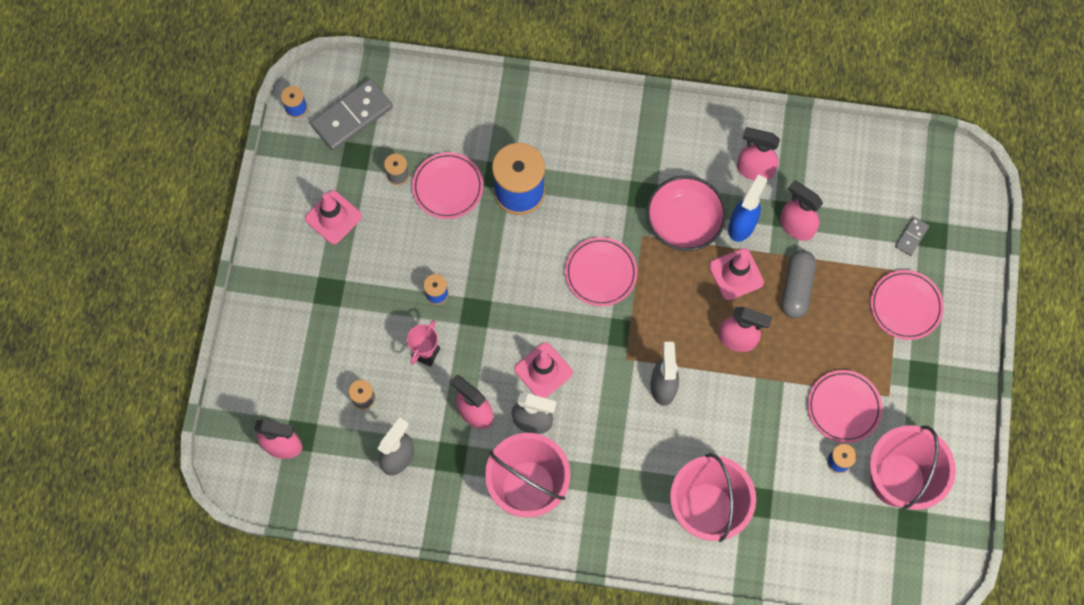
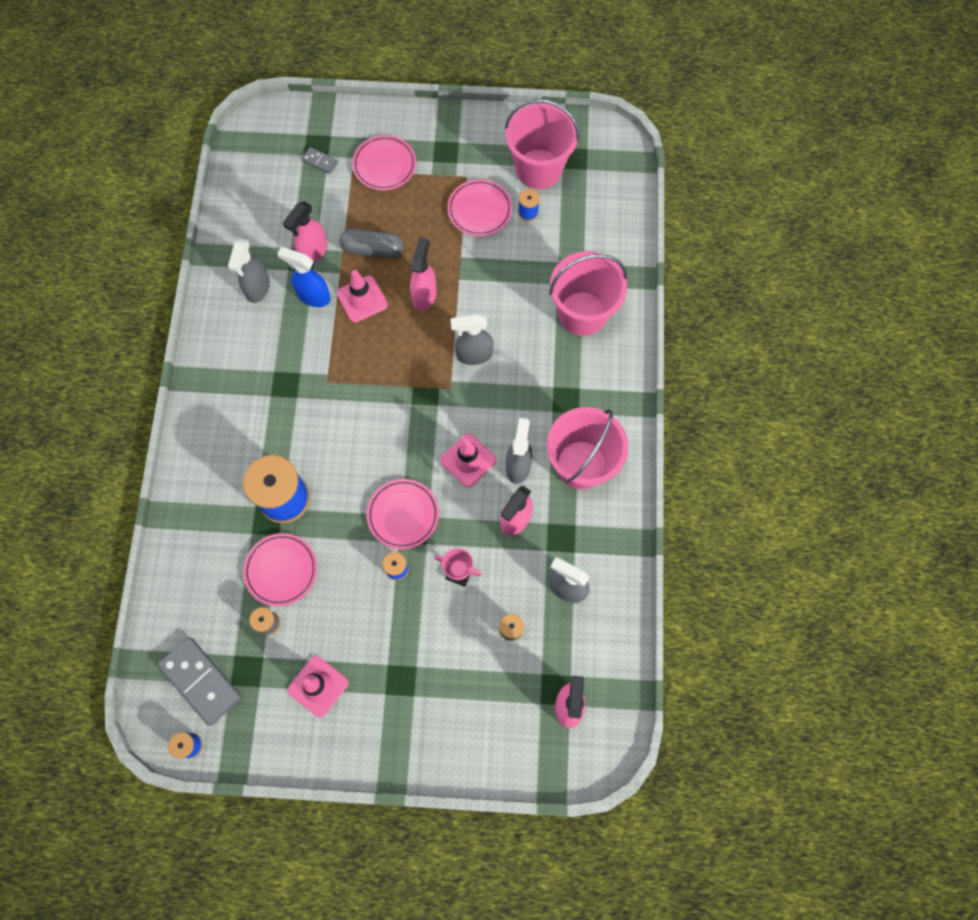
camera: 95 degrees left, 0 degrees up
pink plate [565,237,638,306] -> pink plate moved to [367,479,439,549]
pink bowl [646,176,727,251] -> none
pink spray bottle [737,127,780,181] -> grey spray bottle [228,239,270,303]

